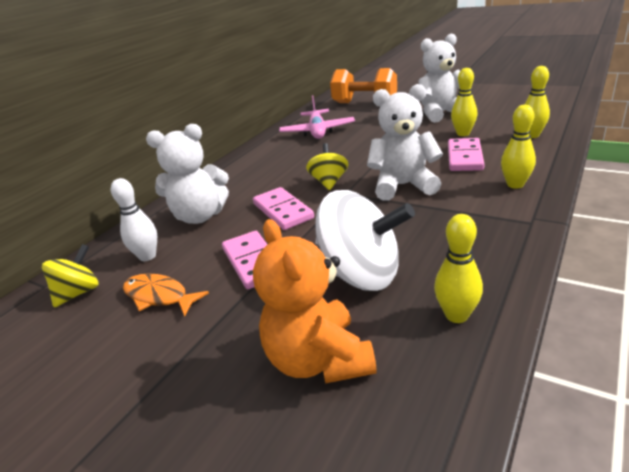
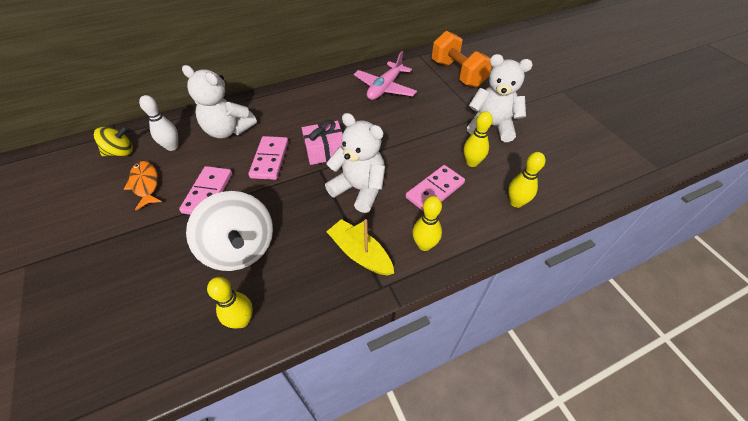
camera: 30 degrees right, 20 degrees up
orange teddy bear [253,219,377,384] -> none
yellow spinning top [306,143,349,190] -> pink gift [302,120,343,165]
none -> yellow boat [326,219,394,276]

